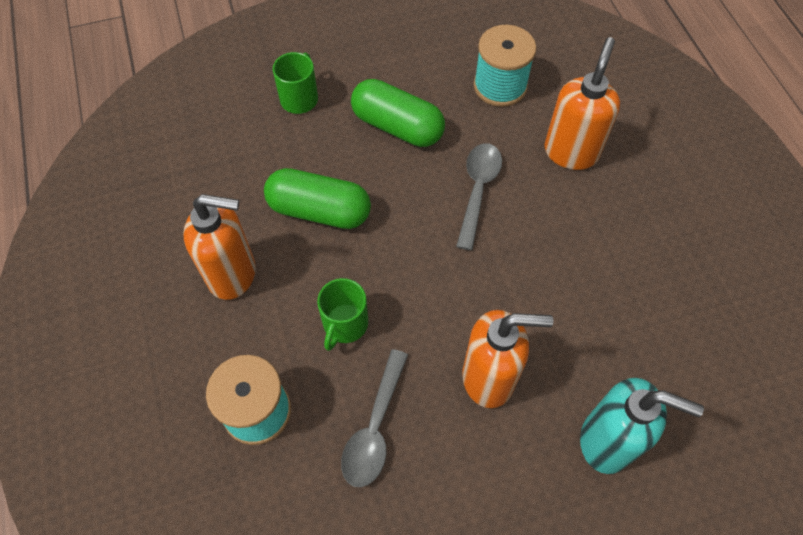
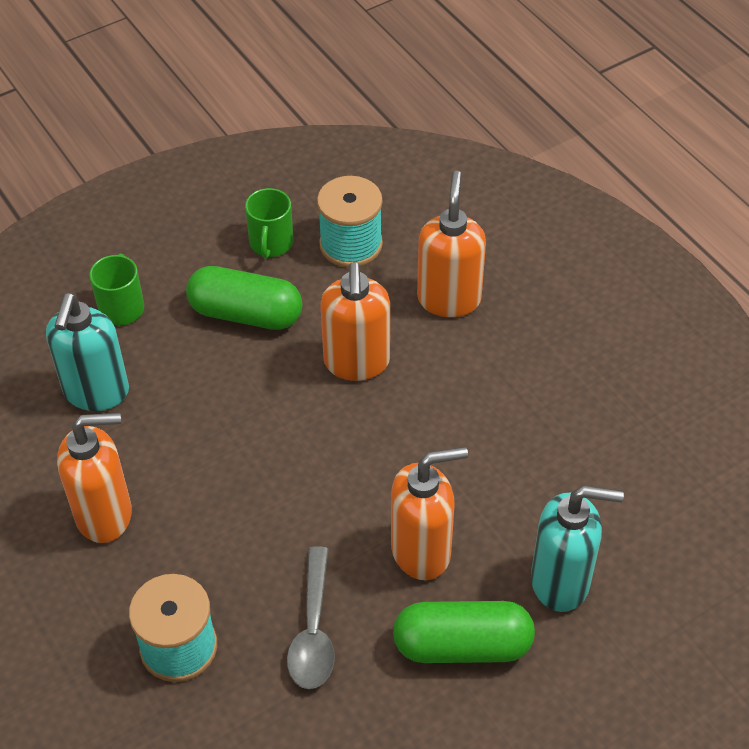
camera: 15 degrees left, 10 degrees down
green capsule [264,168,371,229] -> green capsule moved to [393,601,535,663]
green mug [317,278,368,351] -> green mug moved to [245,188,294,259]
grey spoon [456,143,502,250] -> orange soap dispenser [320,262,390,381]
none -> turquoise soap dispenser [46,293,129,411]

